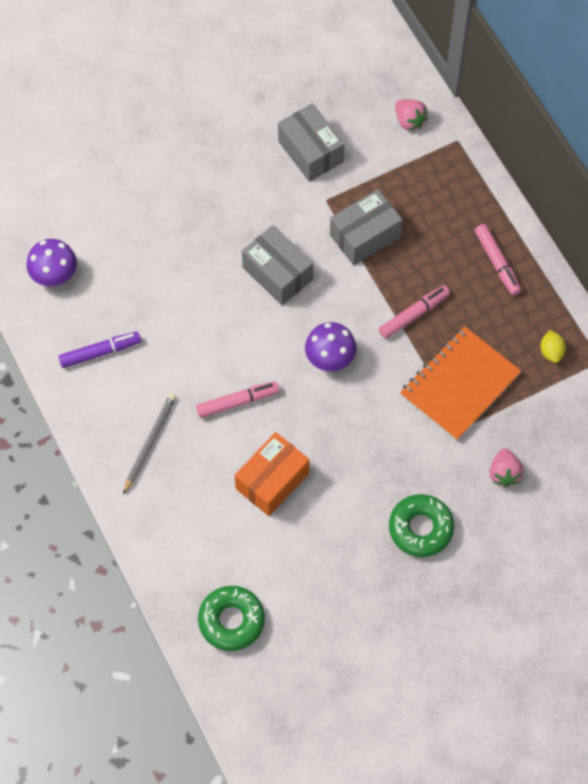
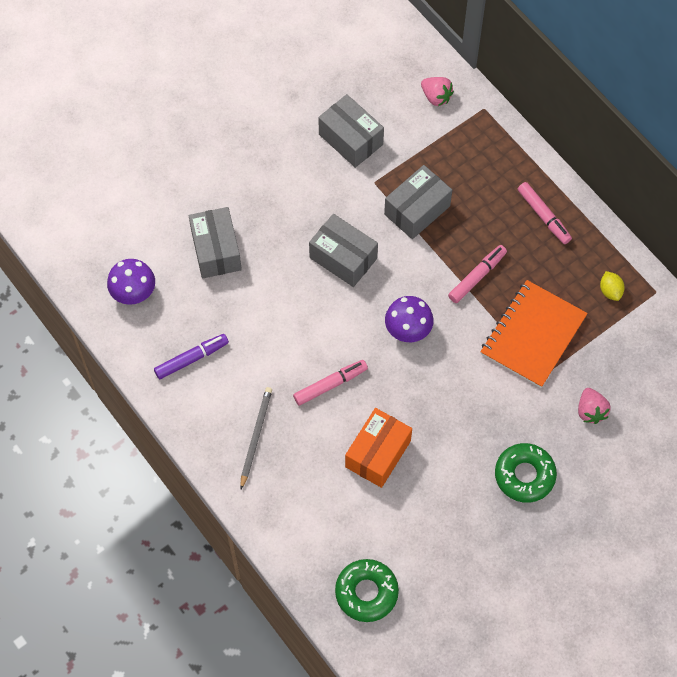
camera: 10 degrees left, 0 degrees up
none -> grey box [189,207,242,278]

